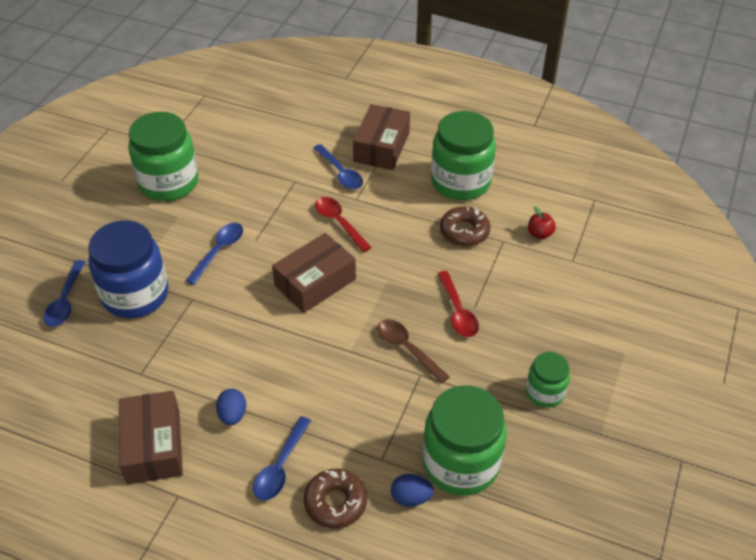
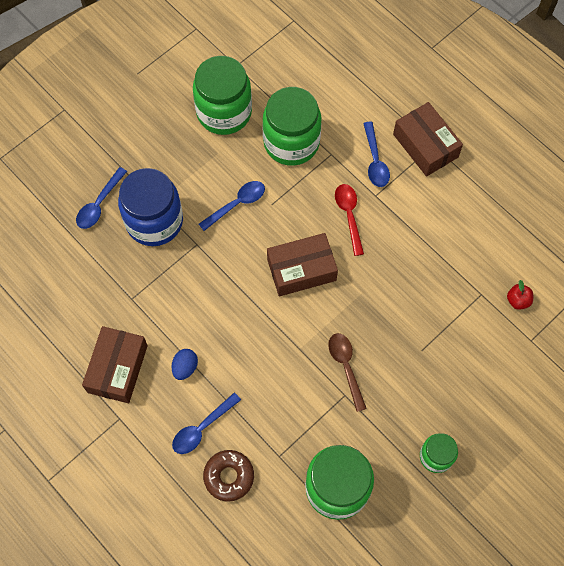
camera: 25 degrees right, 20 degrees up
brown box [353,104,410,170] -> brown box turned 75 degrees counterclockwise [393,102,463,177]
blue egg [391,474,434,507] -> none
green jar [431,111,496,200] -> green jar moved to [262,87,321,166]
red spoon [437,271,479,337] -> none
brown donut [440,206,490,246] -> none

